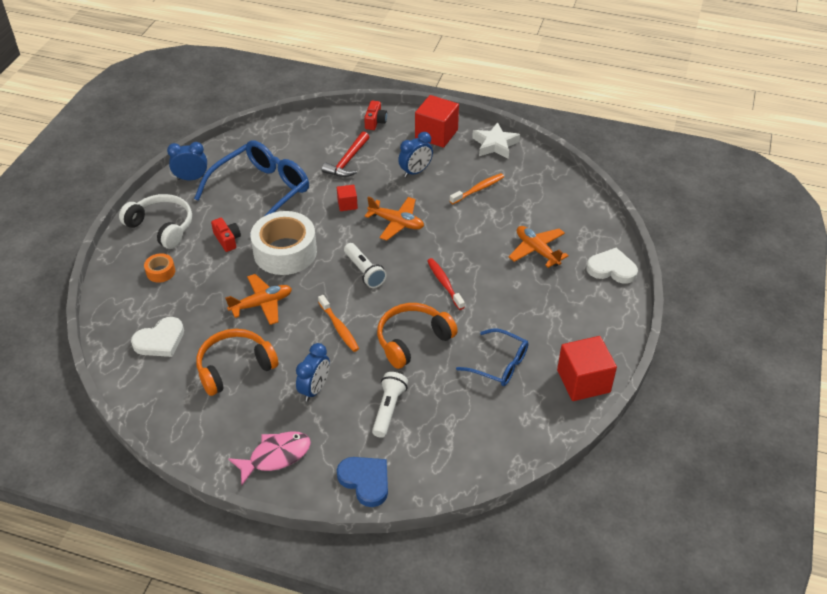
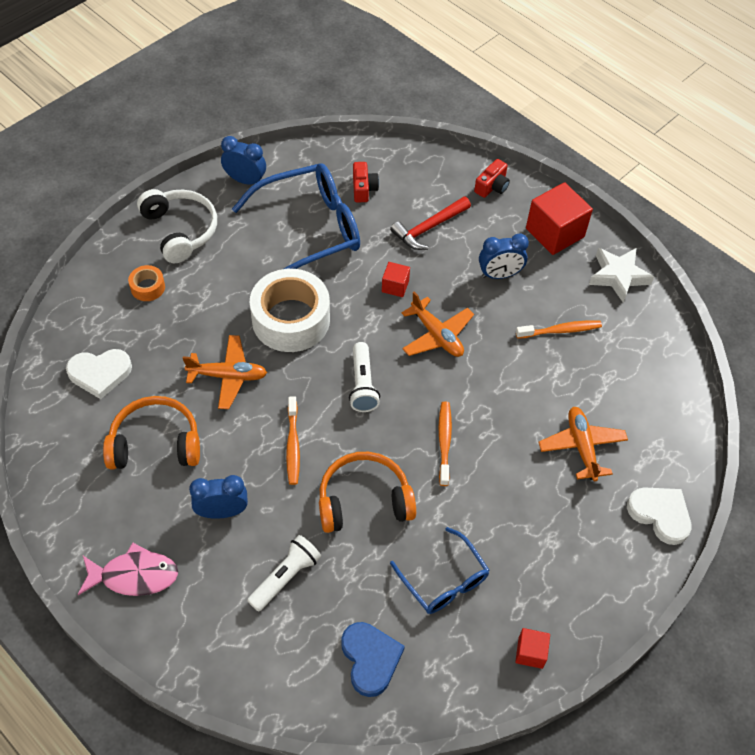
camera: 25 degrees right, 10 degrees up
red camera [211,218,241,252] -> red camera moved to [353,162,379,202]
blue clock [296,343,330,401] -> blue clock turned 150 degrees counterclockwise [189,475,248,519]
blue heart [337,457,388,507] -> blue heart moved to [341,622,405,697]
red toothbrush [427,258,465,310] -> orange toothbrush [439,402,452,486]
red cube [557,336,617,401] -> red cube [515,628,550,669], size x0.51

